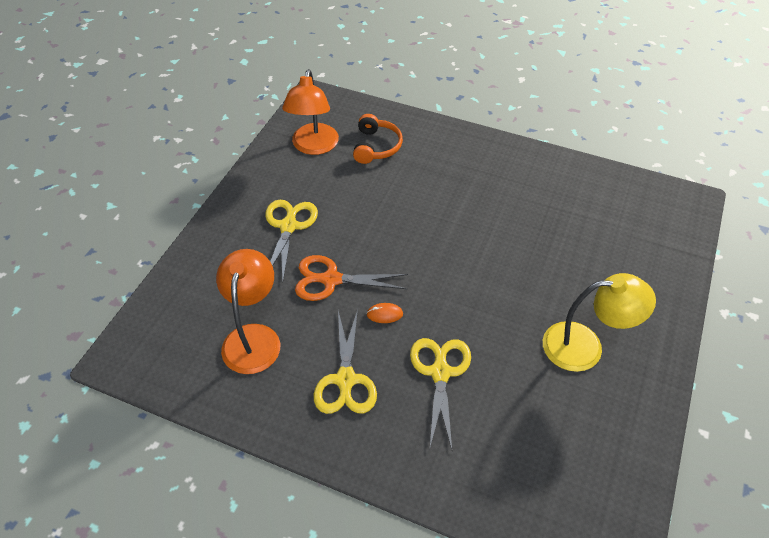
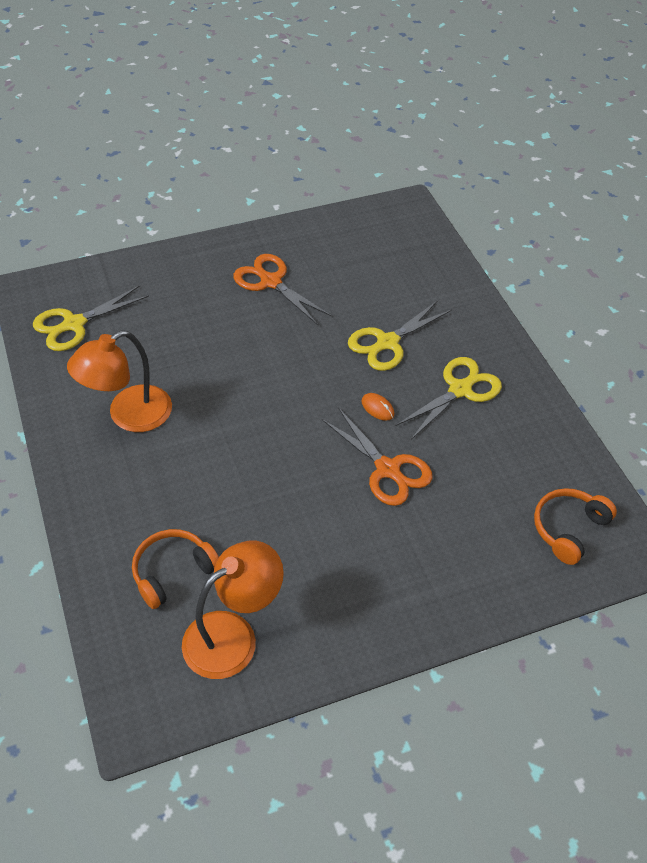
camera: 135 degrees left, 0 degrees up
orange lamp [216,249,280,374] -> orange lamp moved to [67,330,172,432]
yellow scissors [265,200,318,282] -> yellow scissors moved to [33,286,149,351]
yellow lamp [543,273,656,372] -> orange scissors [233,254,332,324]
none -> orange headphones [534,488,617,565]

